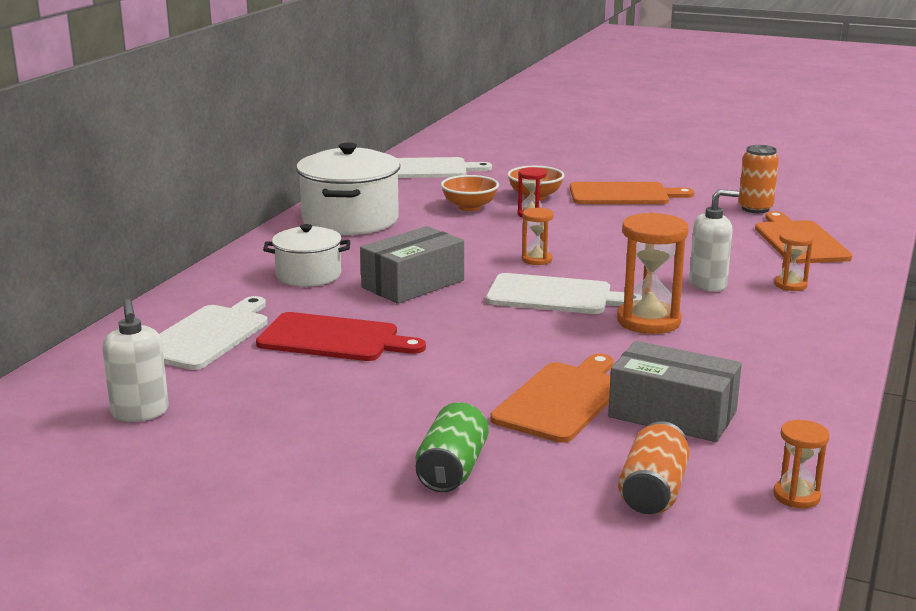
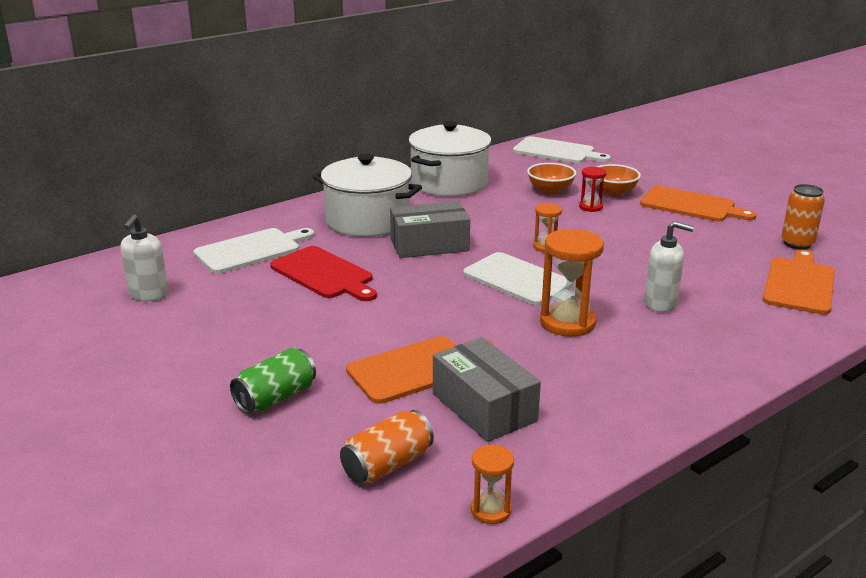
camera: 30 degrees right, 5 degrees up
white pot [263,224,350,287] -> white pot [313,154,422,237], size x1.67
orange hourglass [774,230,813,291] -> none

